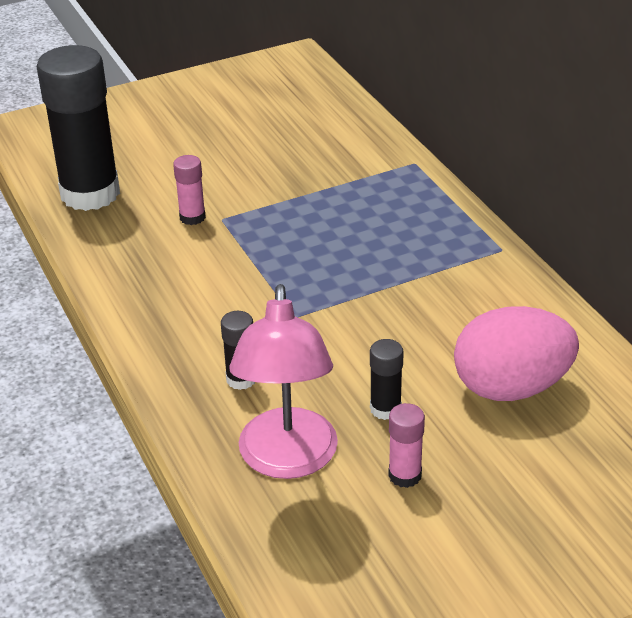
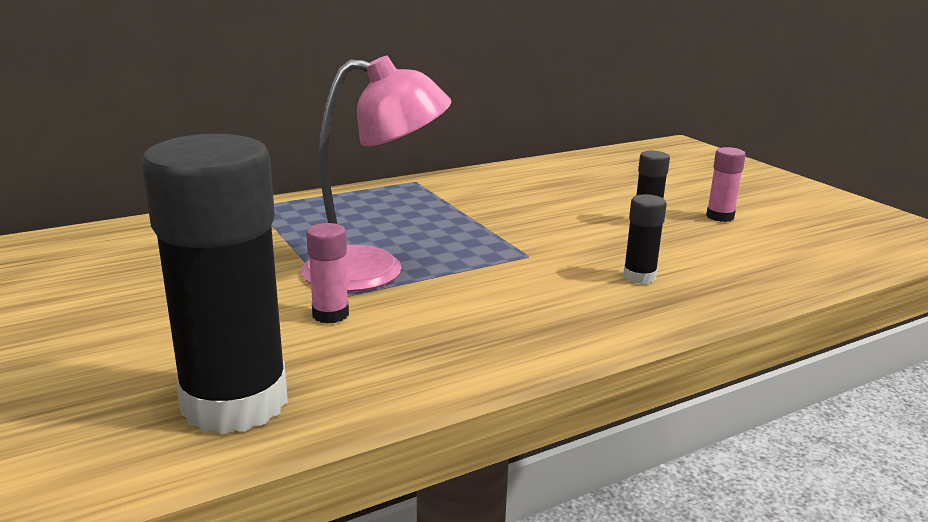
camera: 95 degrees left, 15 degrees down
pink lamp [229,284,338,479] -> pink lamp moved to [301,55,452,292]
pink egg [454,306,579,401] -> none

